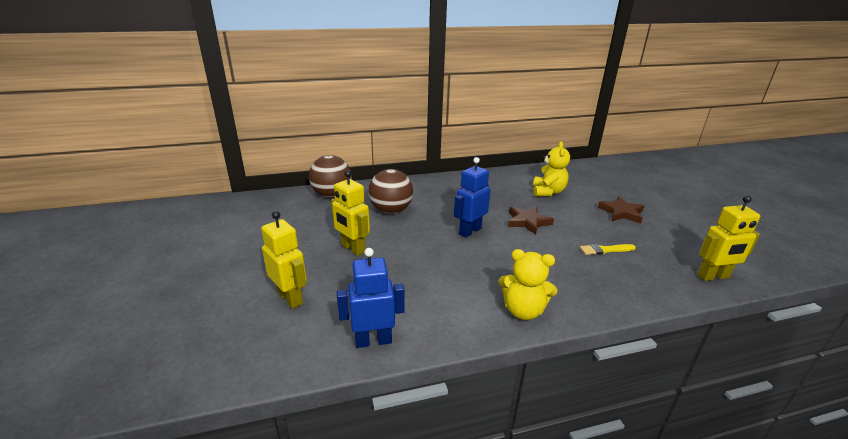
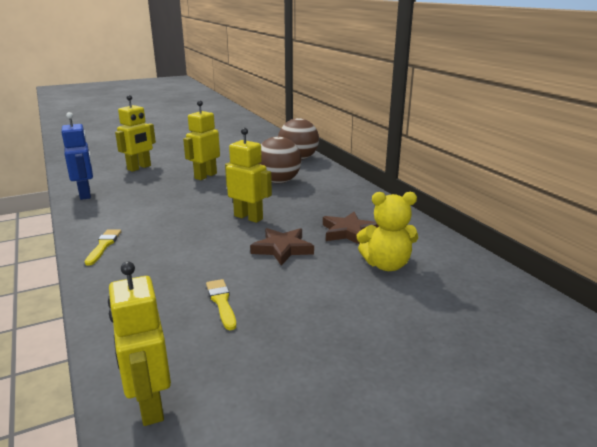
camera: 80 degrees right, 5 degrees down
blue robot [454,157,491,237] -> yellow robot [225,128,272,223]
yellow teddy bear [498,249,557,320] -> yellow brush [85,229,122,266]
brown star [598,196,644,224] -> brown star moved to [323,212,379,244]

